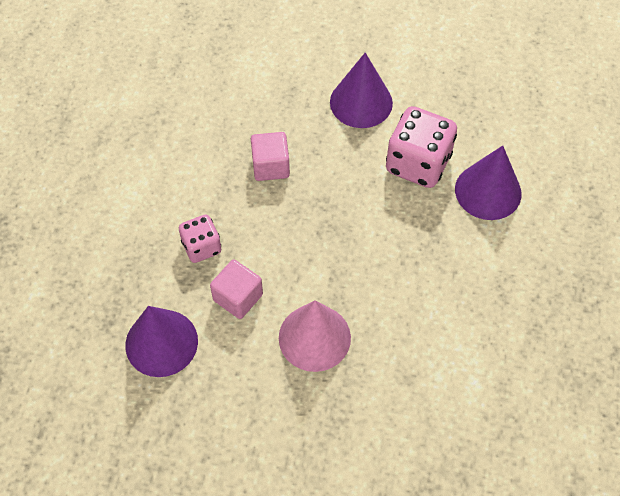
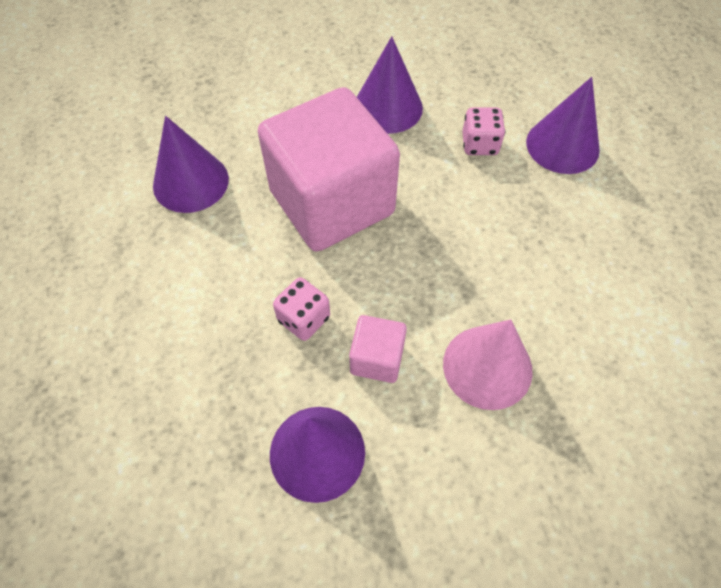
camera: 25 degrees left, 0 degrees up
pink cube [251,132,290,181] -> pink cube [258,87,400,252], size x2.36
pink dice [386,106,457,188] -> pink dice [462,107,505,155], size x0.58
none -> purple cone [153,116,229,213]

